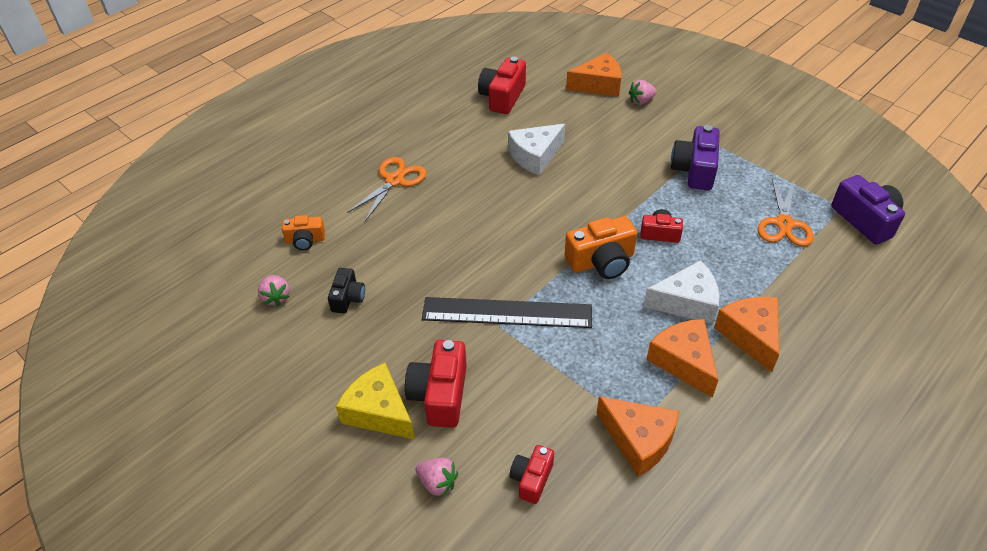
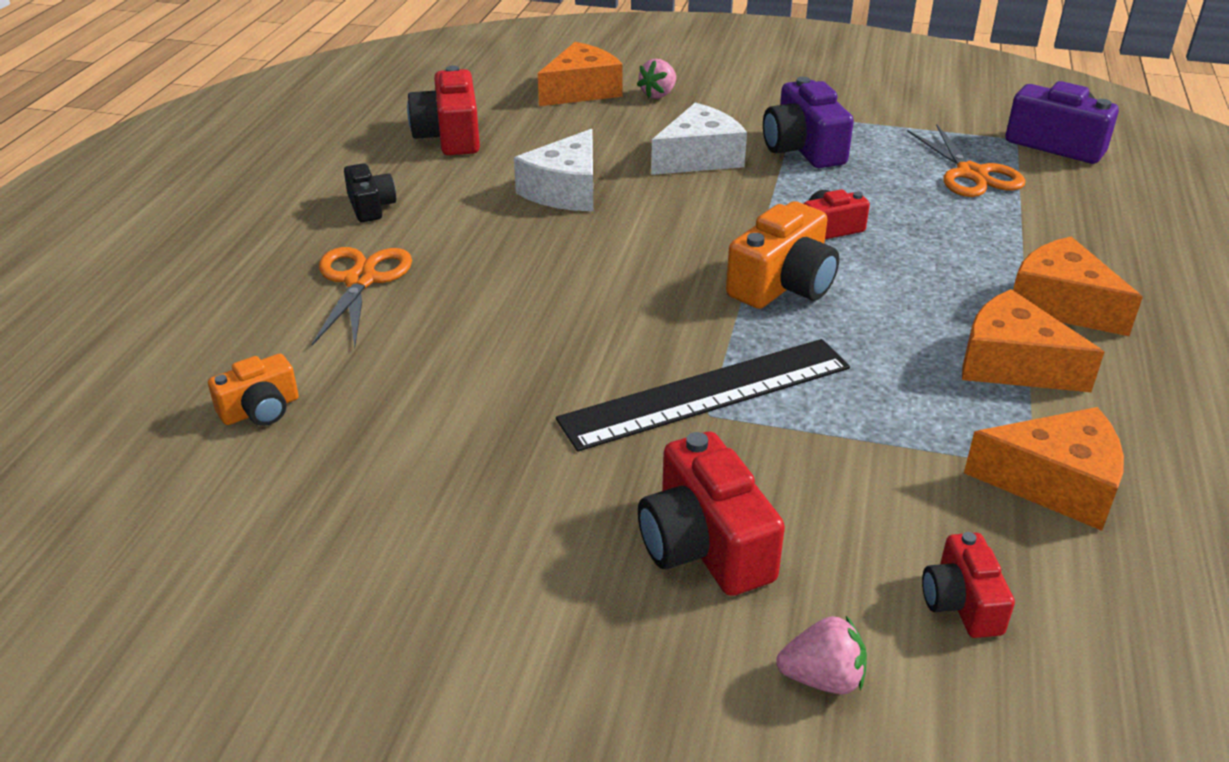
camera: 30 degrees left, 10 degrees down
pink strawberry [258,275,290,306] -> none
black camera [328,268,365,313] -> black camera moved to [344,163,396,222]
yellow cheese [336,363,415,440] -> none
white cheese [643,260,720,324] -> white cheese moved to [651,103,747,175]

